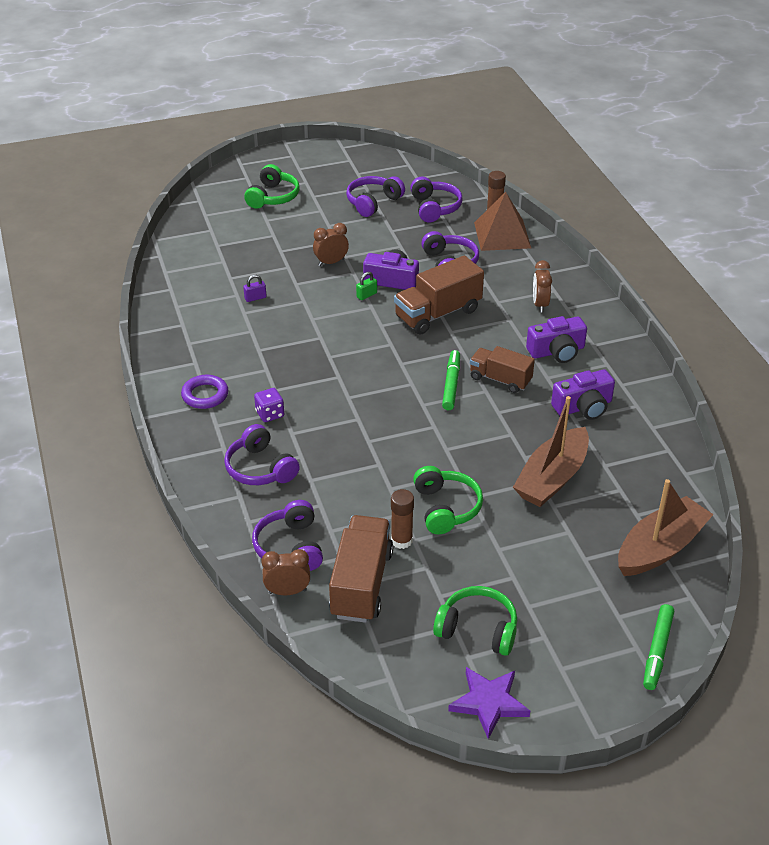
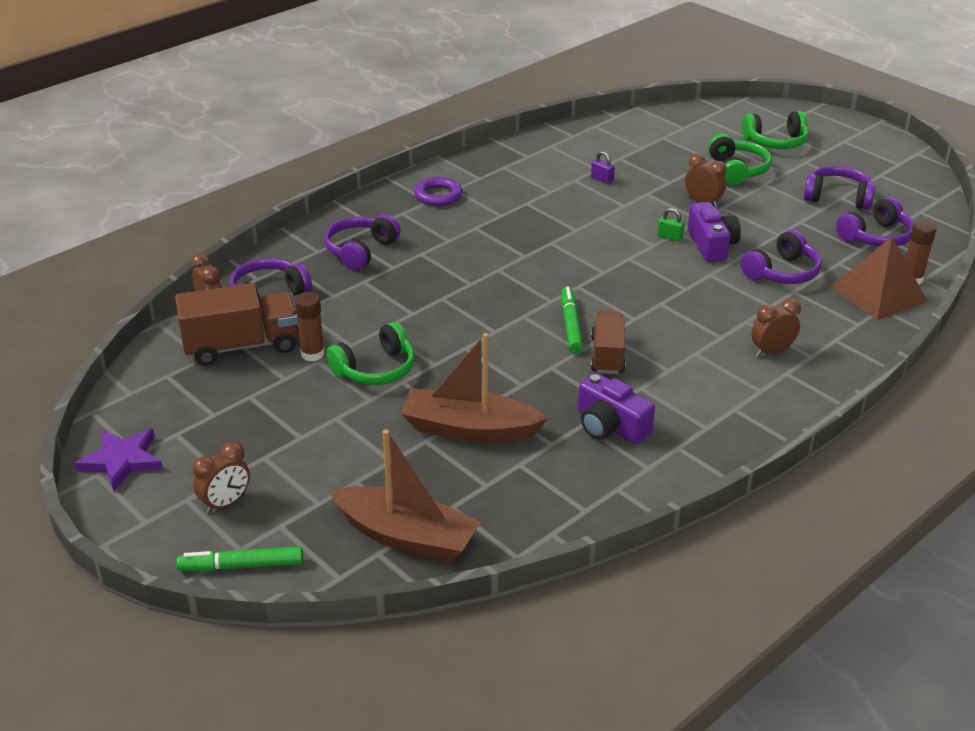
camera: 65 degrees right, 5 degrees down
purple dice [254,388,284,422] -> none
brown truck [394,256,484,335] -> none
green headphones [433,586,517,656] -> green headphones moved to [708,134,772,185]
green marker [442,350,460,410] -> green marker turned 75 degrees counterclockwise [561,287,583,353]
purple camera [526,316,587,363] -> none
none -> brown clock [192,442,250,514]

